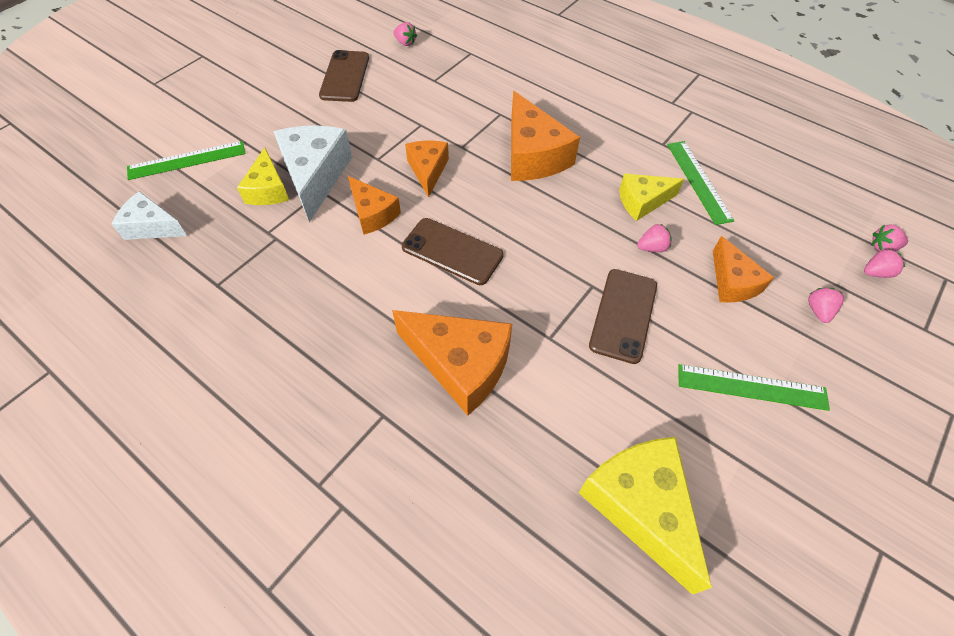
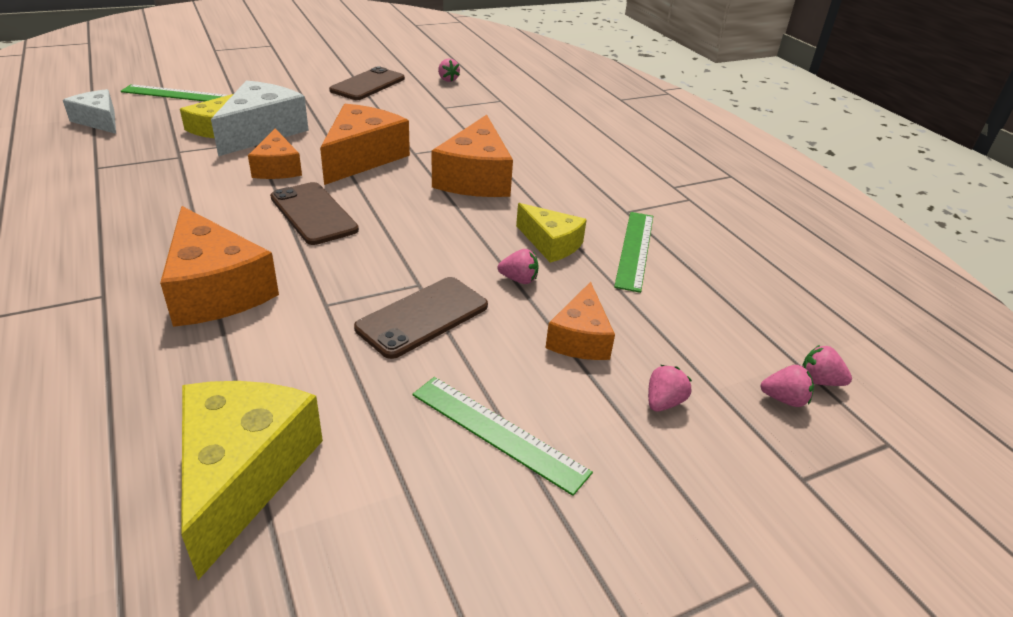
camera: 25 degrees right, 20 degrees down
orange cheese [405,140,449,197] -> orange cheese [320,104,410,185], size x1.65
yellow cheese [619,174,684,221] -> yellow cheese turned 150 degrees counterclockwise [516,203,587,263]

